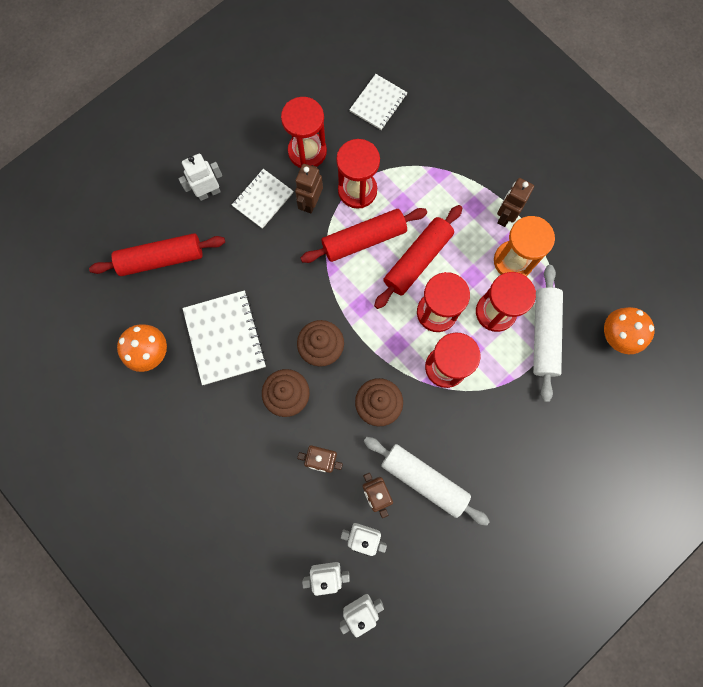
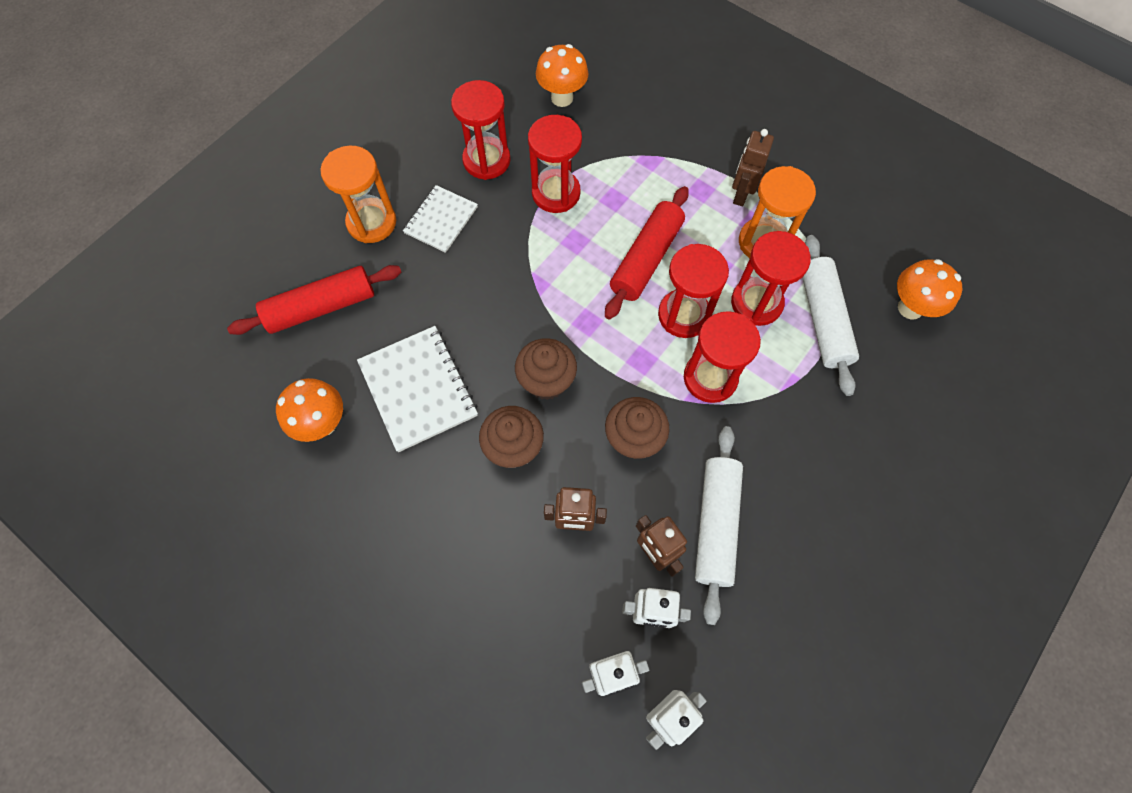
camera: 10 degrees left, 10 degrees down
white robot [178,154,222,201] -> orange hourglass [320,146,396,243]
brown robot [295,164,323,214] -> none
red rolling pin [301,208,427,263] -> none
white notebook [349,74,408,130] -> orange mushroom [536,44,589,107]
white rolling pin [364,437,490,526] -> white rolling pin turned 75 degrees clockwise [695,426,743,625]

